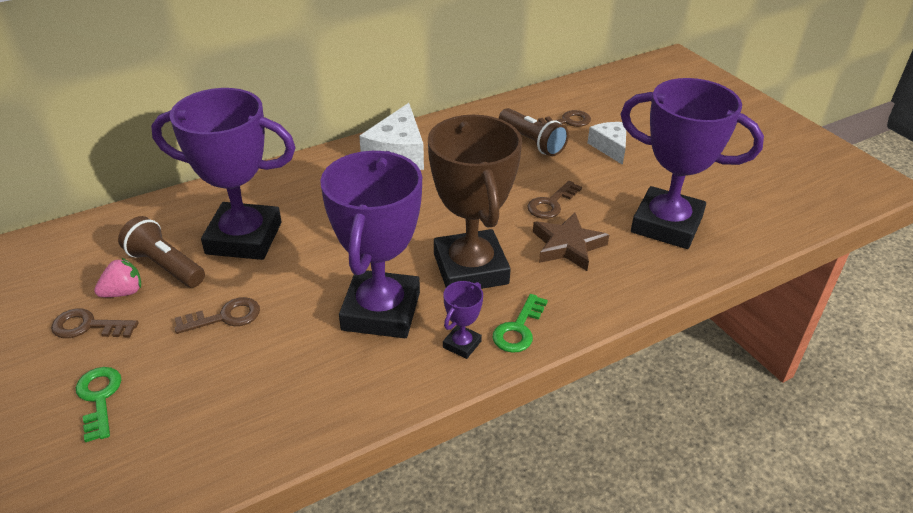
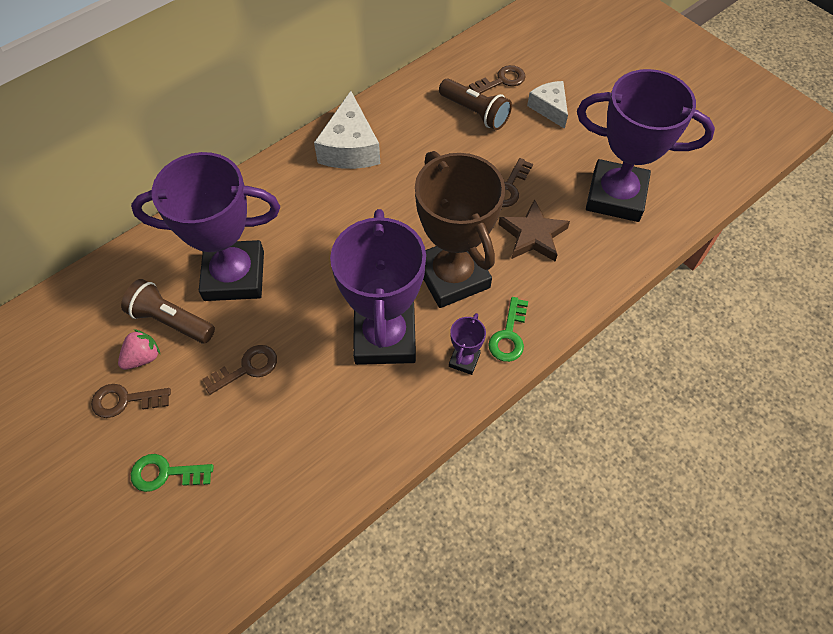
camera: 10 degrees left, 20 degrees up
green key [76,367,121,442] -> green key turned 60 degrees counterclockwise [131,454,213,492]

